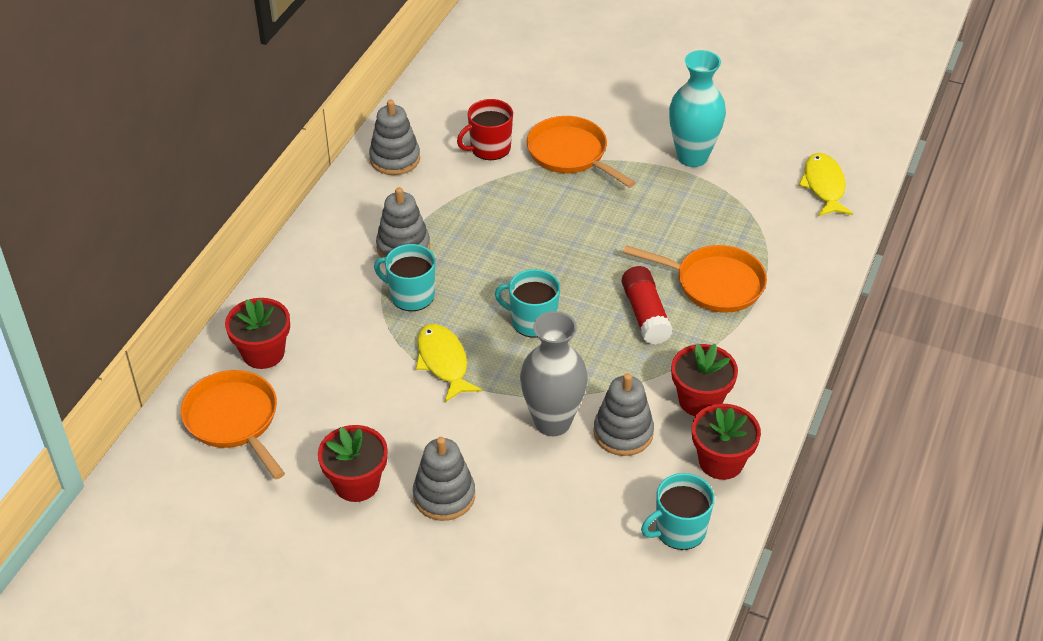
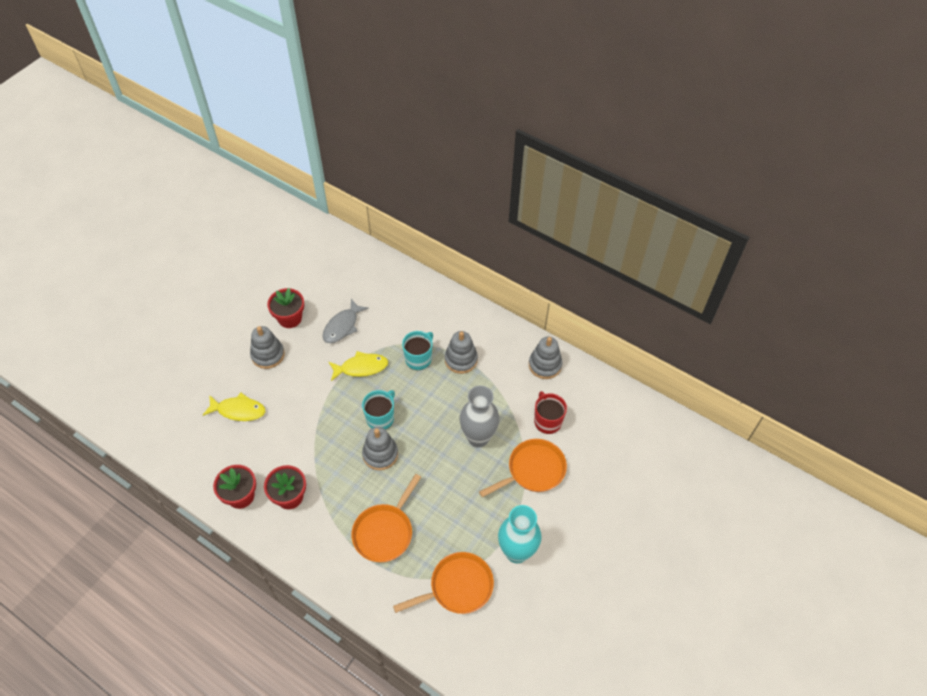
camera: 100 degrees right, 10 degrees up
orange pan [181,370,285,479] -> orange pan moved to [393,552,494,614]
red flower pot [225,298,290,369] -> none
grey vase [520,311,588,436] -> grey vase moved to [459,386,499,448]
grey stacking toy [593,373,654,456] -> grey stacking toy moved to [362,427,398,470]
red glue stick [622,266,673,345] -> none
turquoise mug [641,473,715,550] -> none
yellow fish [798,153,853,216] -> yellow fish moved to [203,393,265,421]
none -> grey fish [323,299,369,343]

